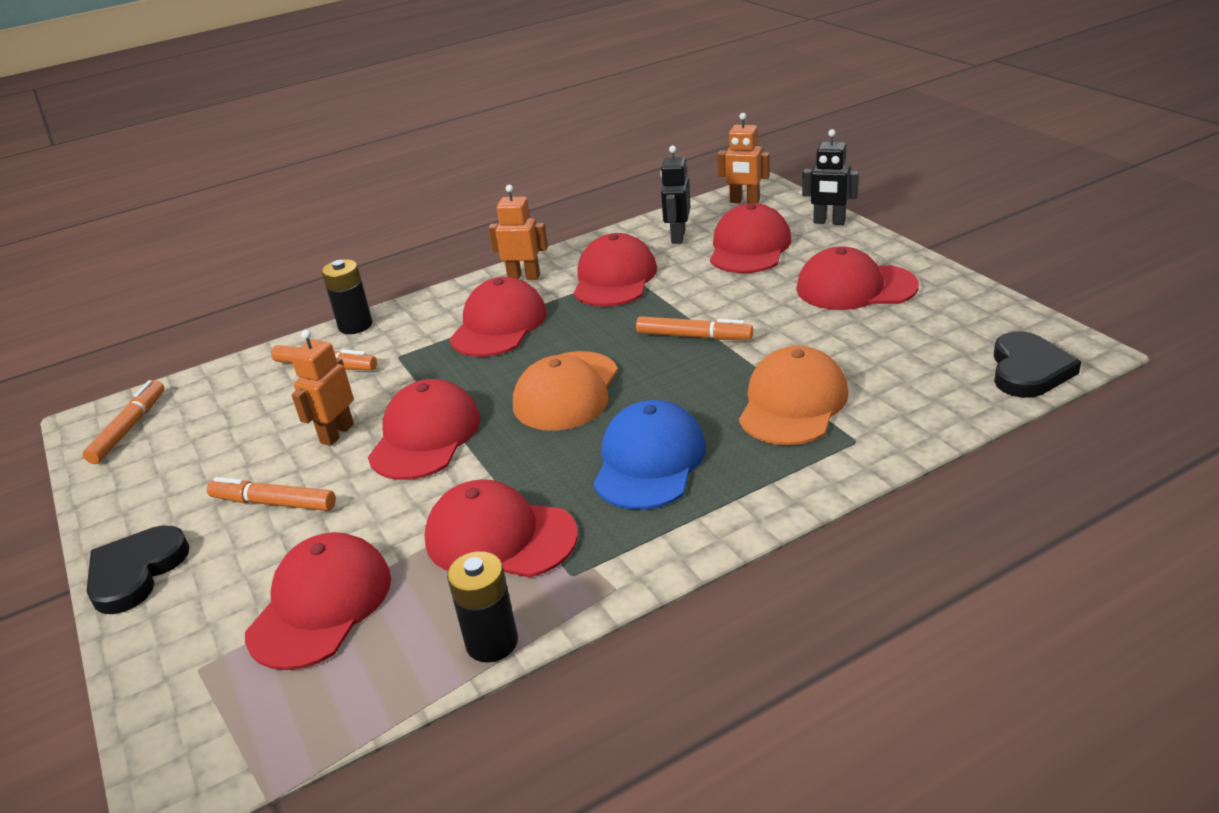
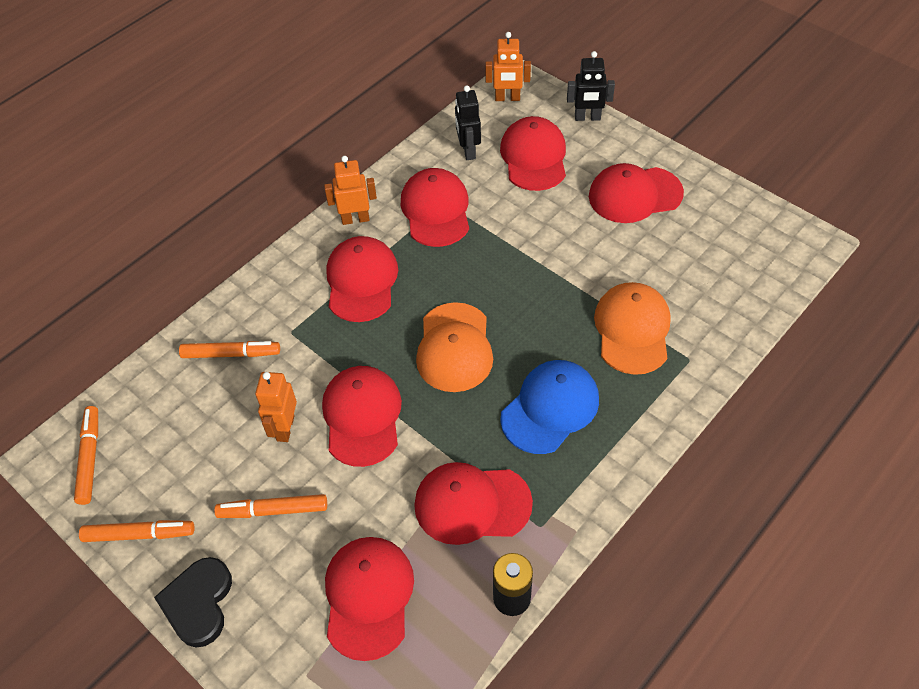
camera: 20 degrees left, 20 degrees up
black battery [322,259,372,334] -> none
blue cap [593,400,706,510] -> blue cap turned 45 degrees clockwise [500,360,599,454]
orange marker [636,316,753,340] -> orange marker moved to [79,520,195,542]
black heart [994,331,1081,398] -> none

